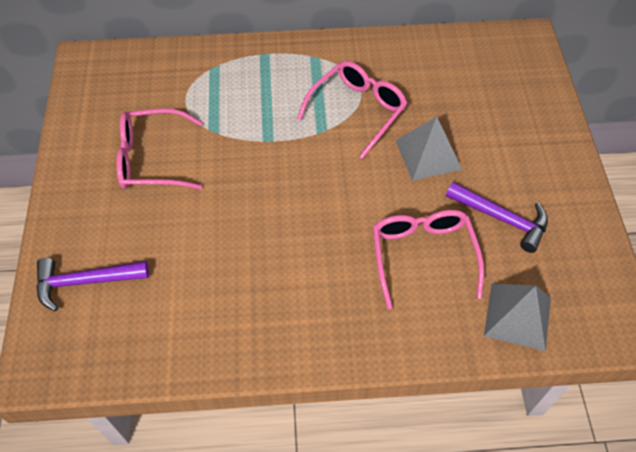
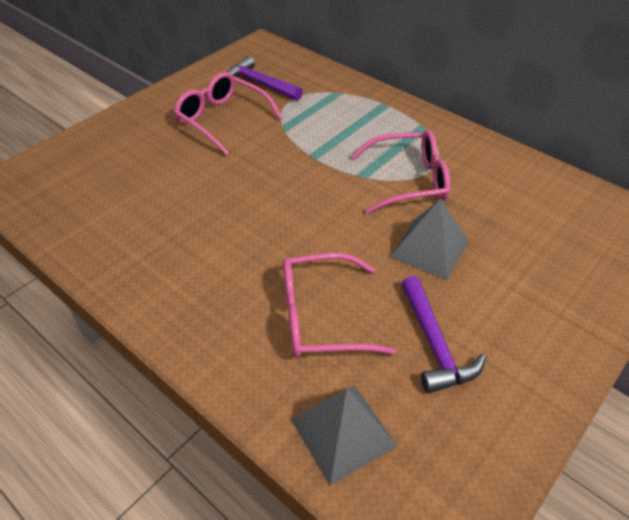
camera: 45 degrees right, 10 degrees down
purple hammer [36,258,149,311] -> purple hammer moved to [228,56,303,101]
pink glasses [373,210,484,309] -> pink glasses turned 135 degrees counterclockwise [283,253,396,358]

